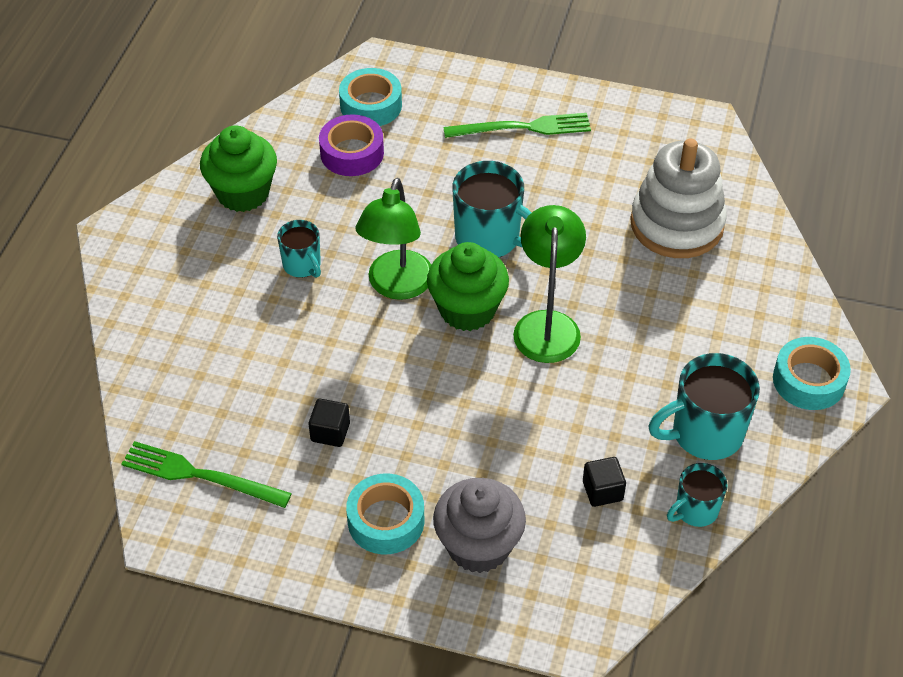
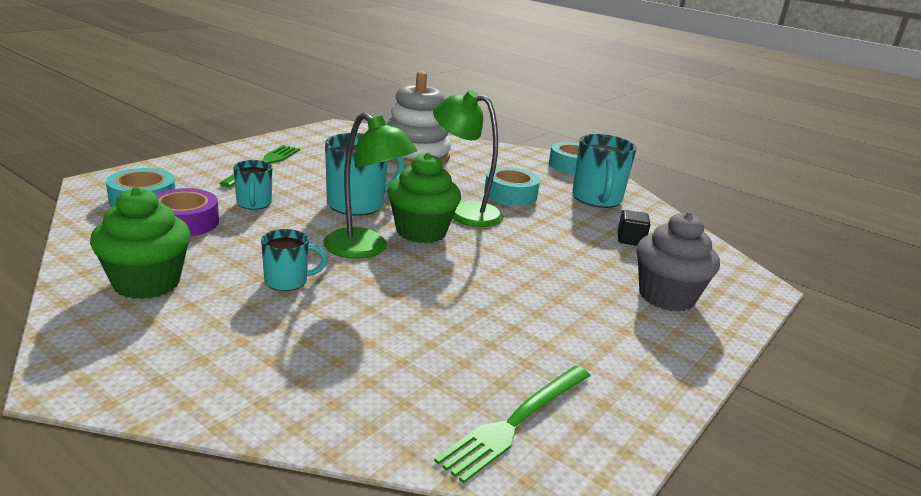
camera: 70 degrees left, 25 degrees down
black cube [309,399,350,447] -> none
turquoise tape [346,474,424,554] -> turquoise tape moved to [484,167,540,206]
turquoise mug [667,463,728,527] -> turquoise mug moved to [233,160,272,210]

